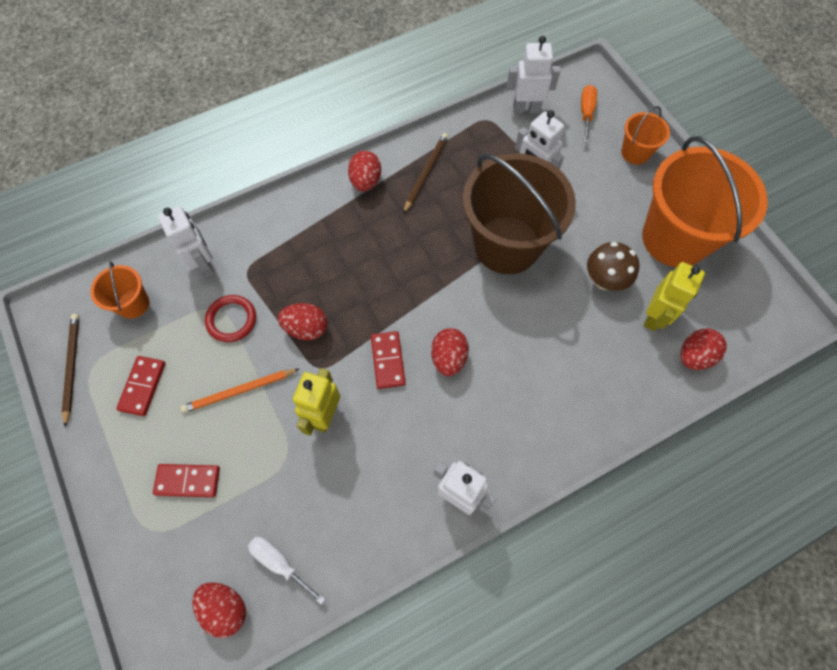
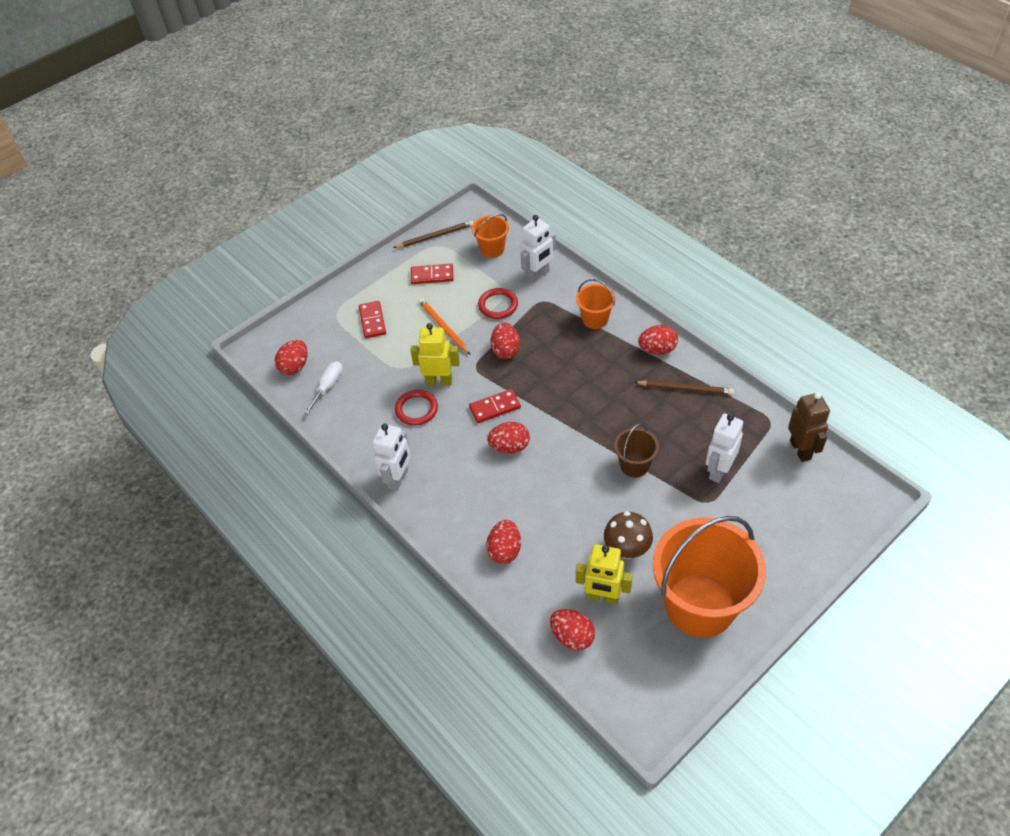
camera: 80 degrees right, 15 degrees down
brown bucket [463,153,576,274] -> brown bucket [614,423,659,477], size x0.46
white robot [506,36,560,113] -> brown robot [788,392,830,462]
orange screwdriver [581,85,597,143] -> none
orange bucket [621,106,670,165] -> orange bucket moved to [576,279,616,329]
none -> red ring [395,390,438,426]
none -> red egg [486,520,521,564]

